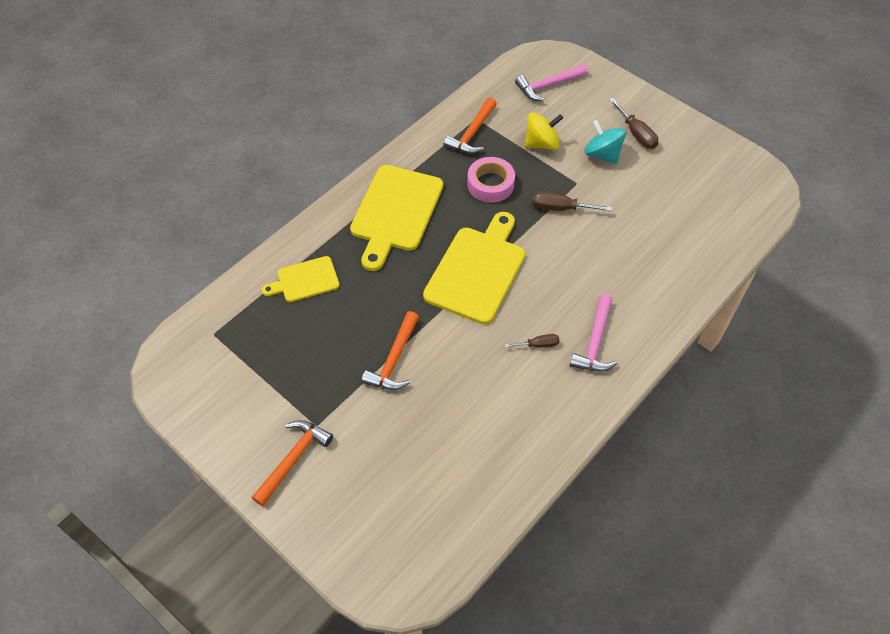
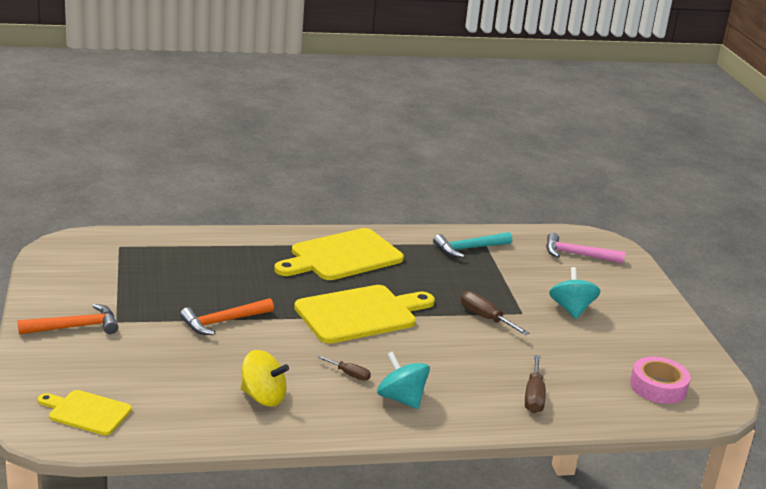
camera: 35 degrees right, 30 degrees down
yellow cutting board [262,256,340,302] -> yellow cutting board moved to [38,390,132,435]
orange hammer [444,97,497,154] -> turquoise hammer [433,232,512,258]
pink tape [467,157,515,203] -> pink tape moved to [630,357,691,404]
yellow spinning top [524,112,563,150] -> yellow spinning top moved to [241,350,289,406]
pink hammer [569,294,618,372] -> turquoise spinning top [377,351,430,409]
brown screwdriver [609,98,658,149] -> brown screwdriver moved to [525,355,546,413]

